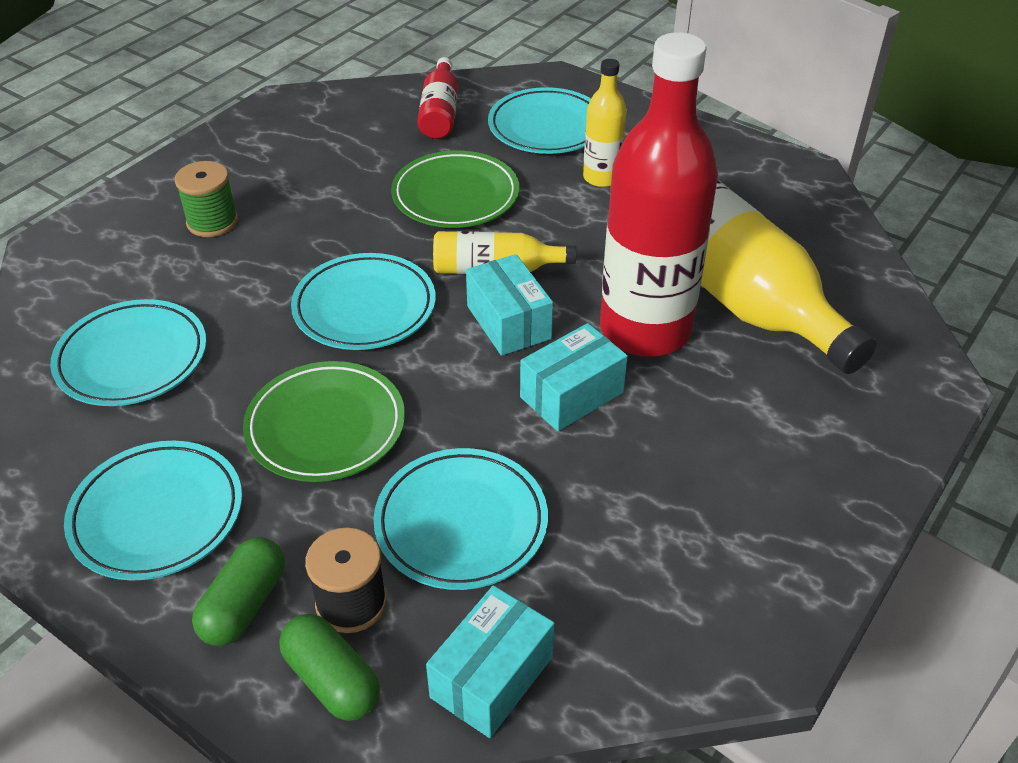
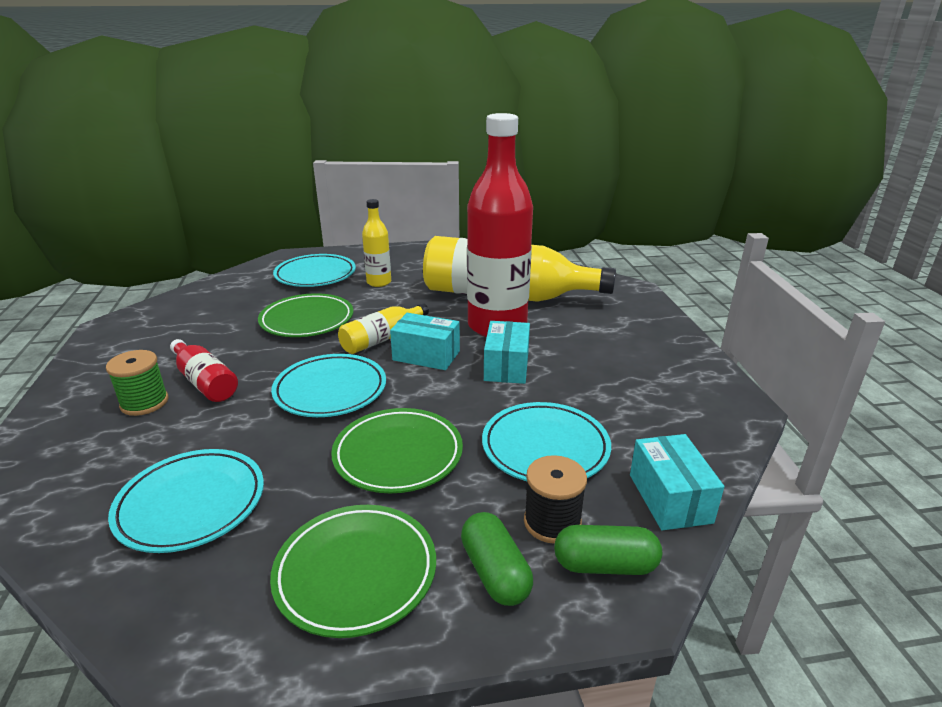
camera: 45 degrees left, 15 degrees down
turquoise plate [64,441,242,581] -> green plate [270,505,436,638]
red bottle [417,57,458,139] -> red bottle moved to [170,339,238,402]

